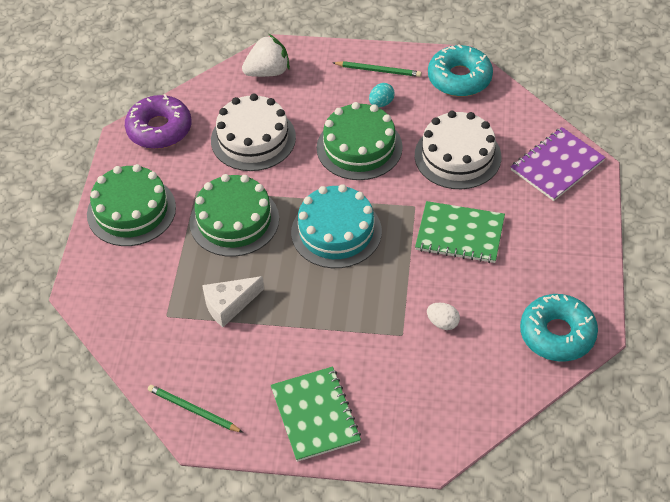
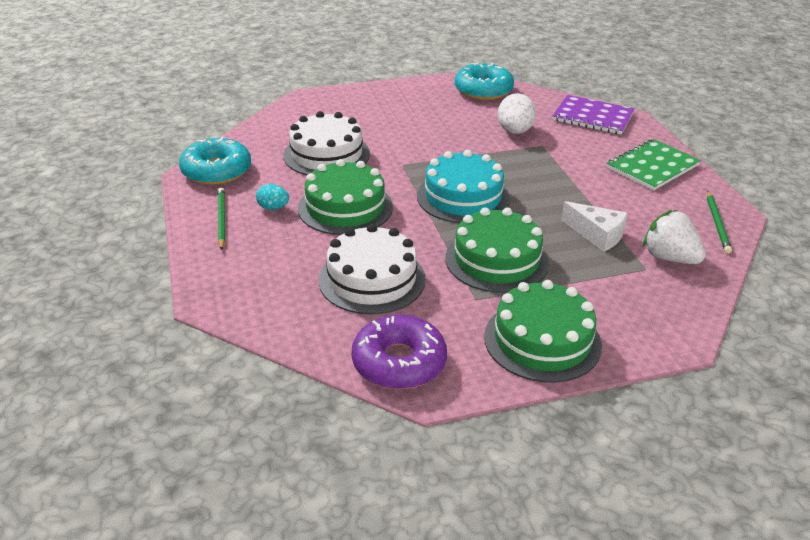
camera: 115 degrees left, 15 degrees down
white strawberry [242,34,290,77] -> white strawberry moved to [643,210,706,264]
green notebook [415,201,505,263] -> none
white egg [427,303,460,330] -> white egg [498,93,536,134], size x1.72
purple notebook [511,127,606,201] -> purple notebook moved to [552,95,635,135]

